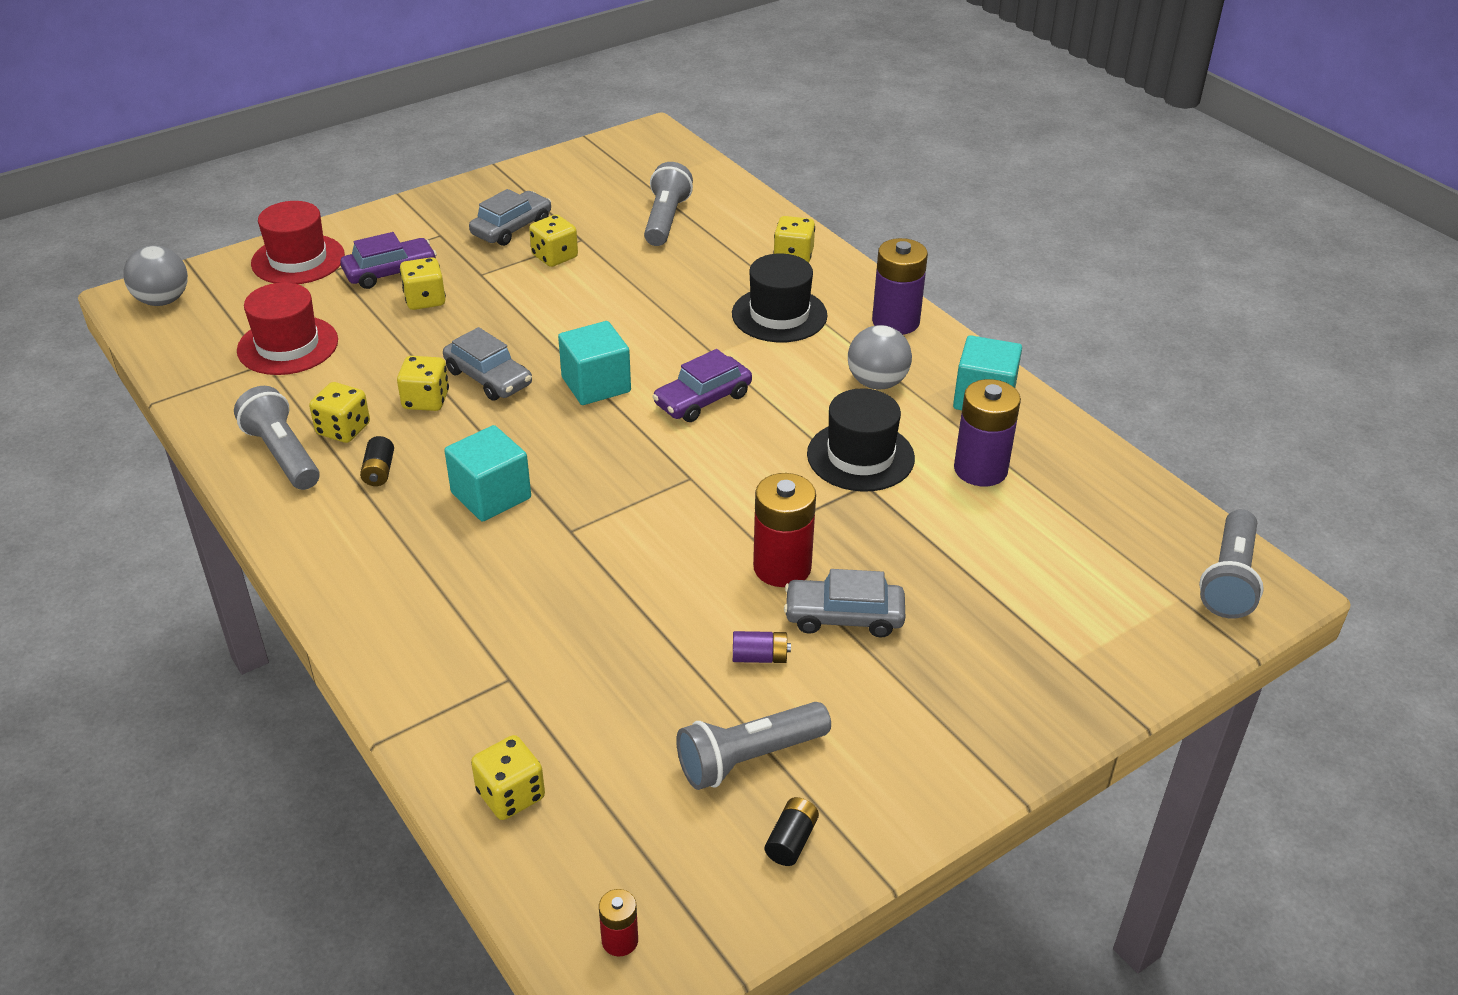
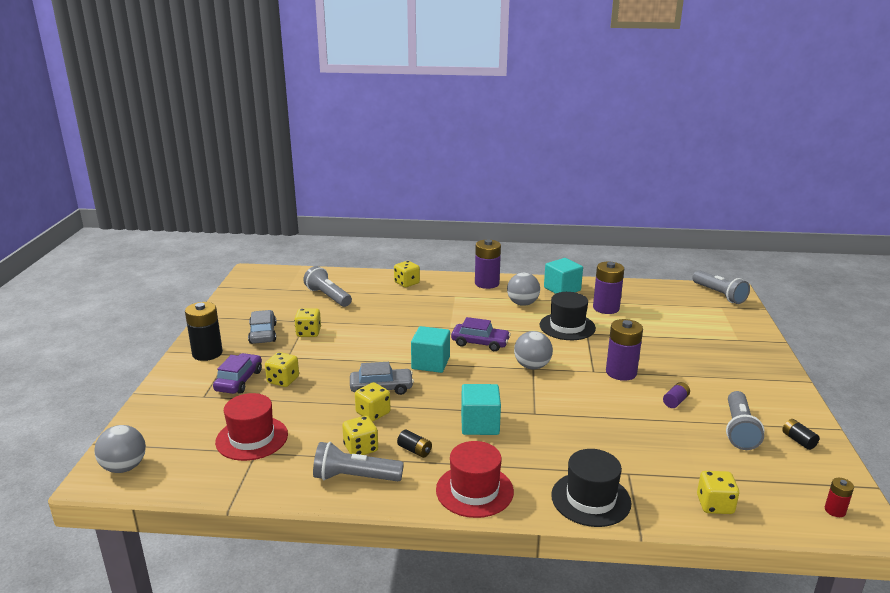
camera: 50 degrees left, 15 degrees down
red hat [251,201,345,284] -> red hat moved to [436,441,514,518]
purple car [652,349,752,422] -> purple car turned 75 degrees counterclockwise [451,317,511,351]
black hat [732,254,828,342] -> black hat moved to [551,449,631,527]
red battery [753,473,816,587] -> purple battery [606,319,643,381]
grey car [784,569,905,638] -> none
none -> black battery [185,302,223,361]
none -> grey ball [514,331,553,370]

